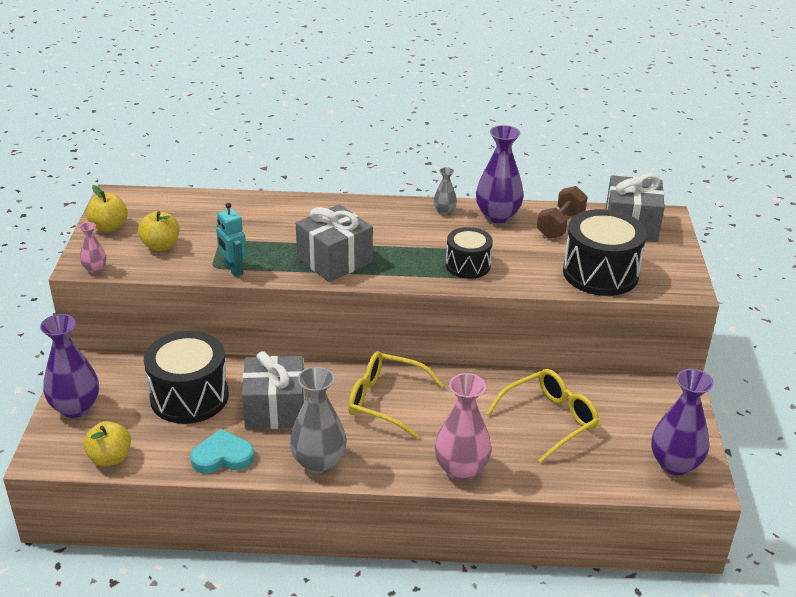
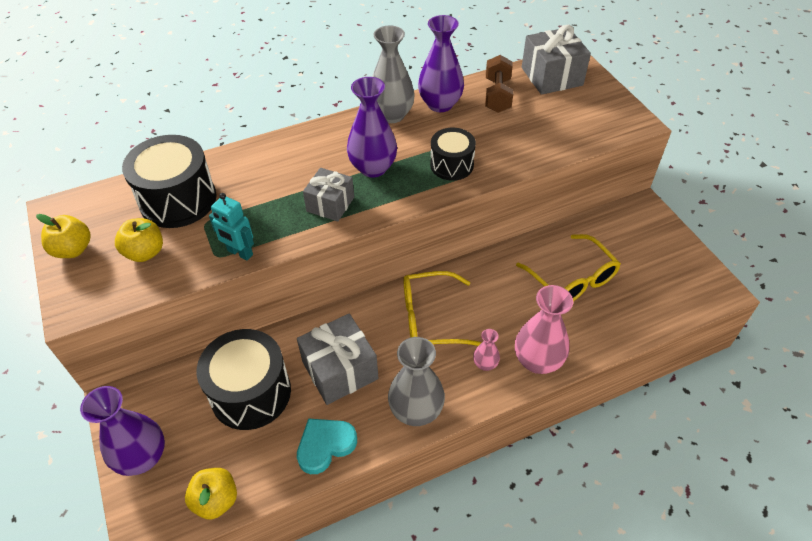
camera: 25 degrees left, 15 degrees up
pink vase [79,222,106,273] -> pink vase moved to [473,329,500,371]
grey gift [296,204,373,282] -> grey gift [303,168,354,222], size x0.65
grey vase [433,167,457,215] -> grey vase [372,26,415,123], size x2.01
yellow glasses [486,369,599,463] -> yellow glasses turned 120 degrees clockwise [516,234,621,301]
black drum [563,209,647,296] -> black drum moved to [122,135,217,228]
purple vase [651,369,714,476] -> purple vase moved to [347,77,397,178]

